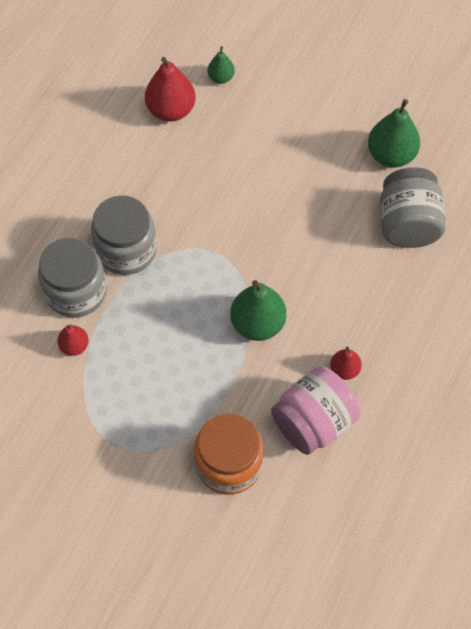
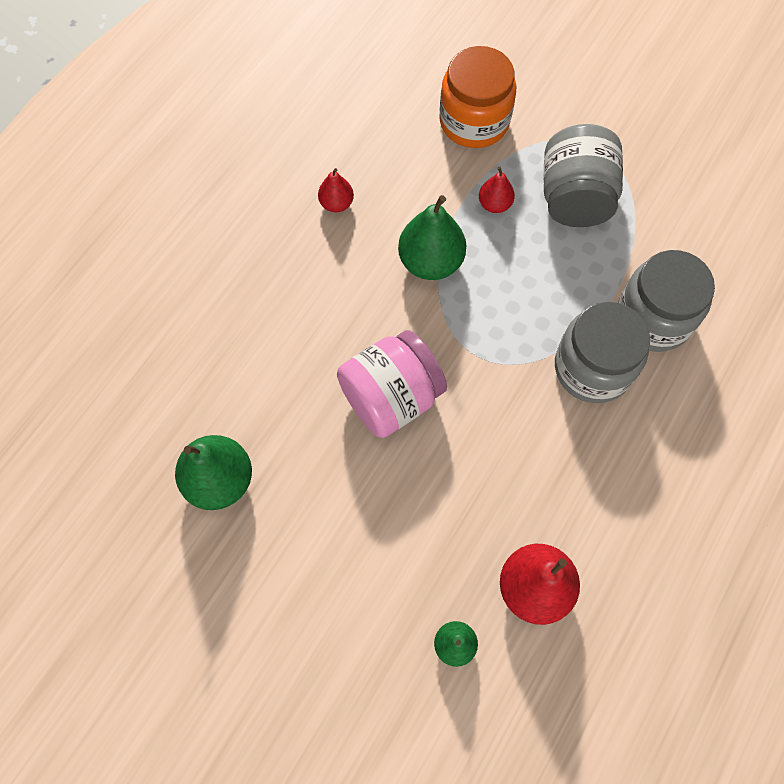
camera: 175 degrees left, 5 degrees up
red pear [58,324,89,356] -> red pear moved to [479,167,515,213]
pink jar [271,366,361,455] -> pink jar moved to [337,330,447,438]
grey jar [380,167,446,248] -> grey jar moved to [544,124,623,227]

